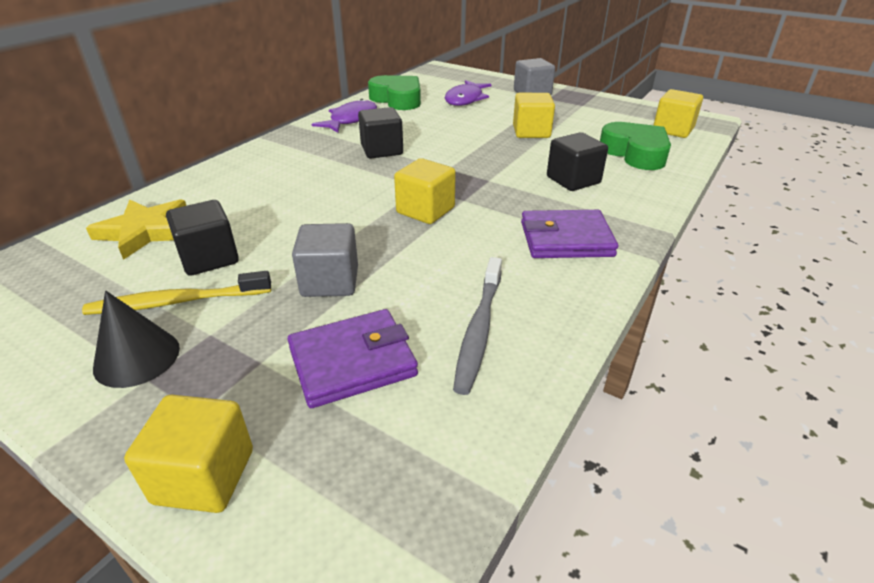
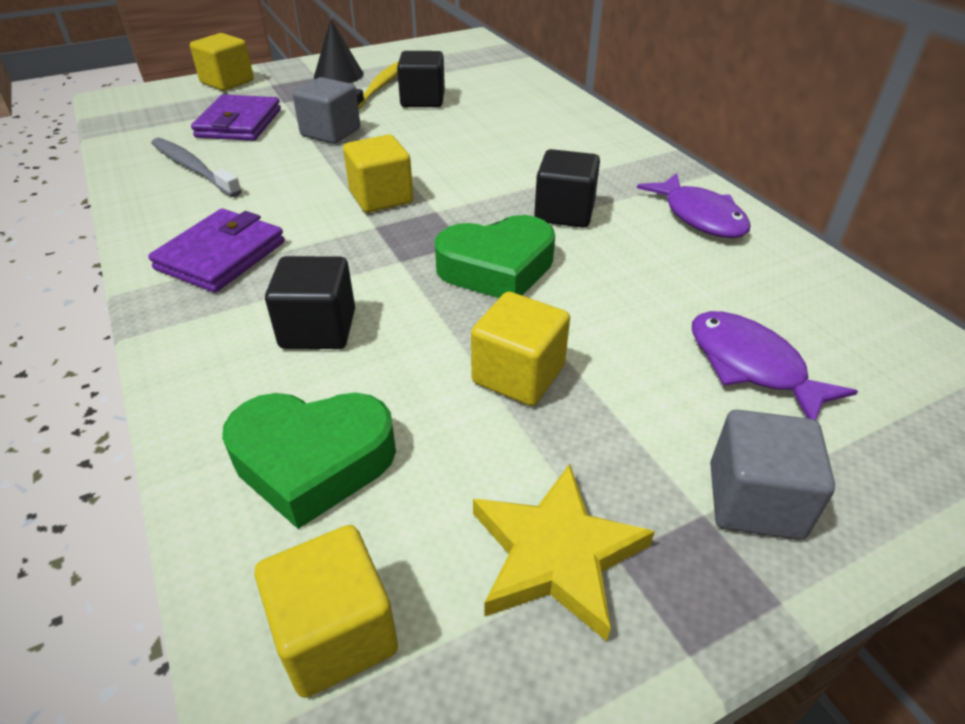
camera: 120 degrees right, 5 degrees up
yellow star [86,199,186,260] -> yellow star moved to [473,464,655,641]
green heart [368,75,421,110] -> green heart moved to [435,215,555,298]

